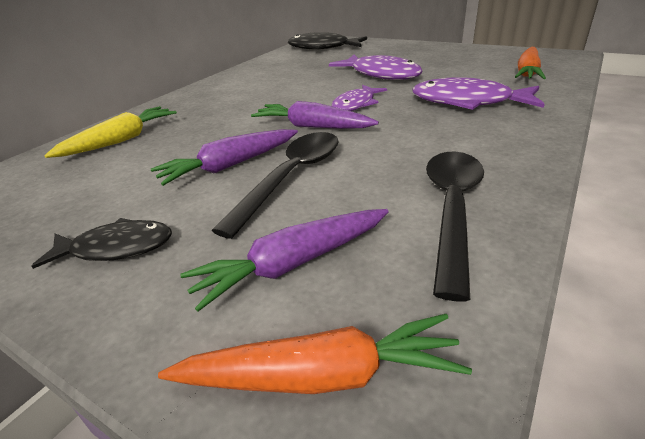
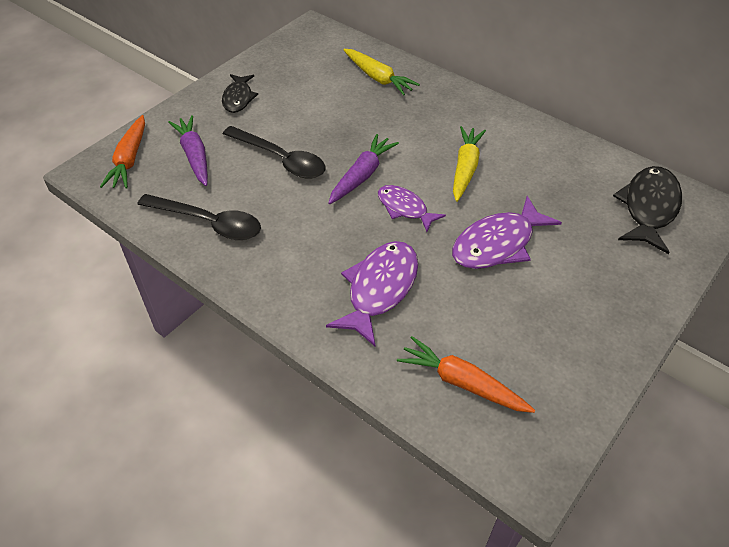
camera: 95 degrees right, 15 degrees up
purple carrot [151,129,298,186] -> none
none -> yellow carrot [453,126,486,202]

